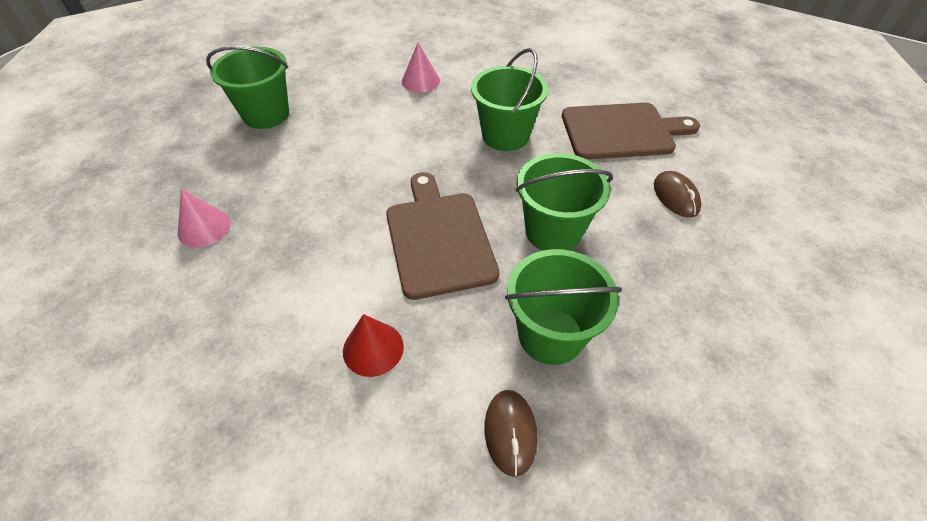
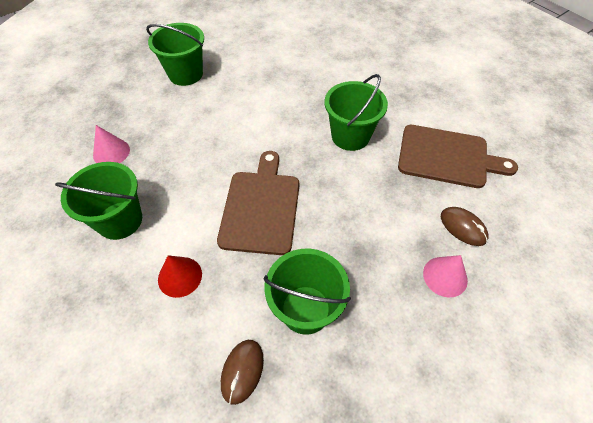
camera: 20 degrees right, 5 degrees up
pink cone [402,43,440,92] -> pink cone moved to [423,255,468,297]
green bucket [515,153,613,251] -> green bucket moved to [55,162,142,240]
brown mouse [654,171,701,217] -> brown mouse turned 45 degrees counterclockwise [441,207,488,246]

